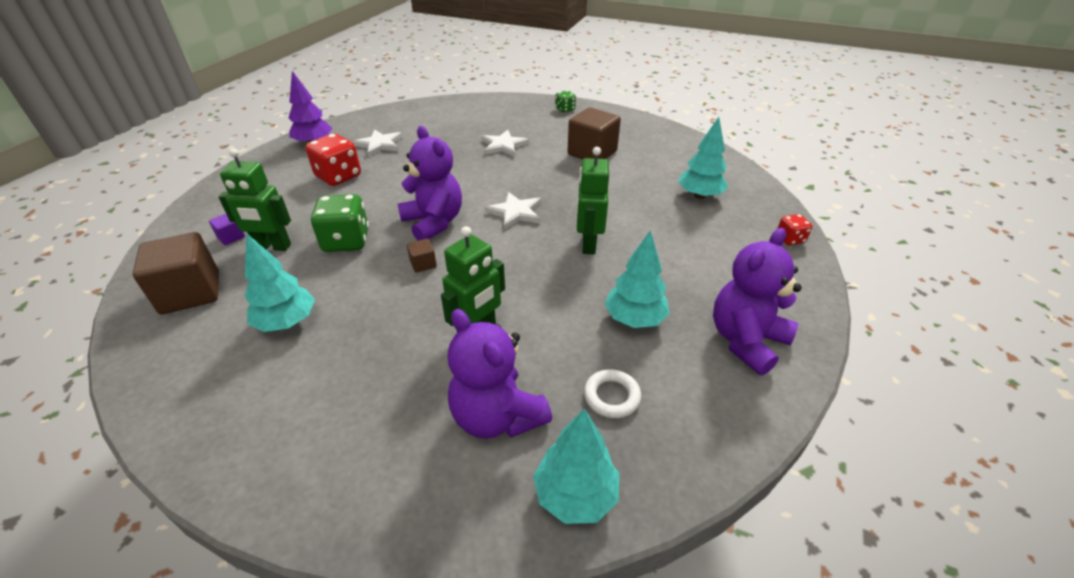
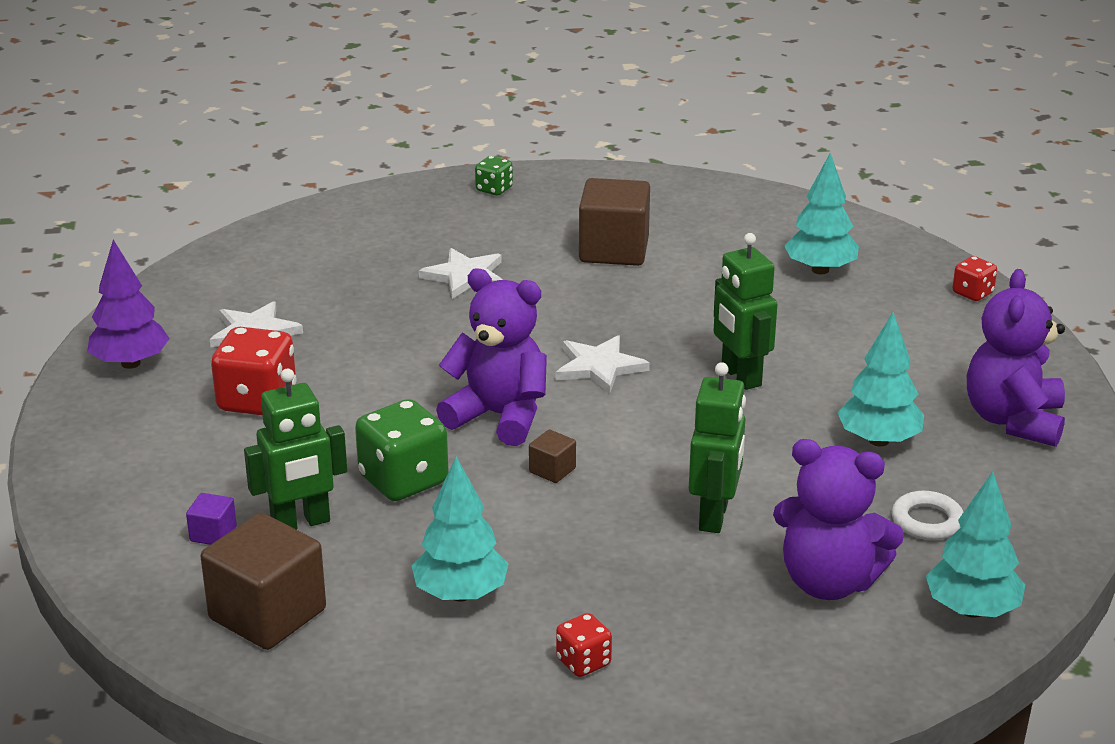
camera: 30 degrees left, 10 degrees down
none -> red dice [556,613,612,677]

